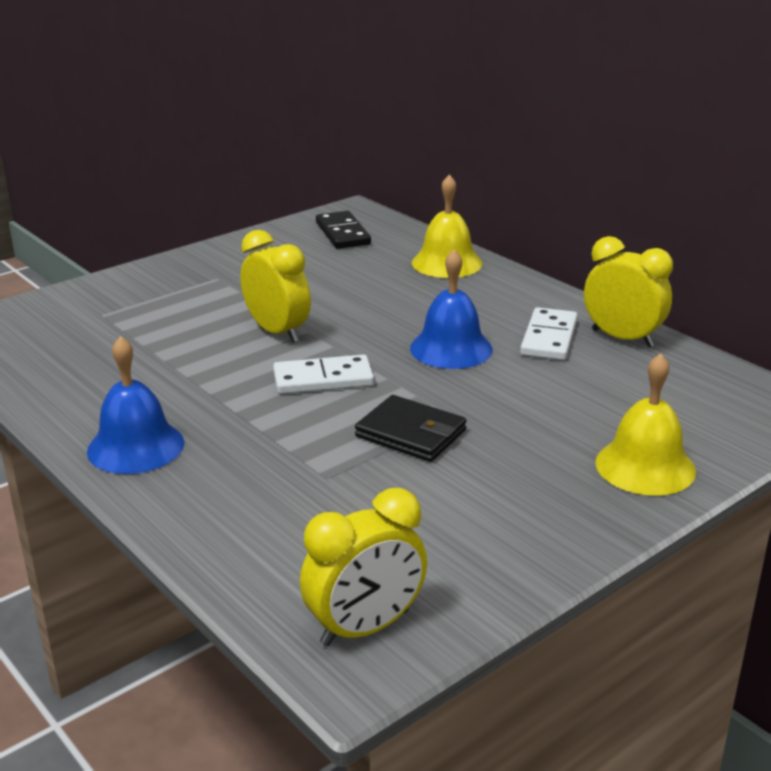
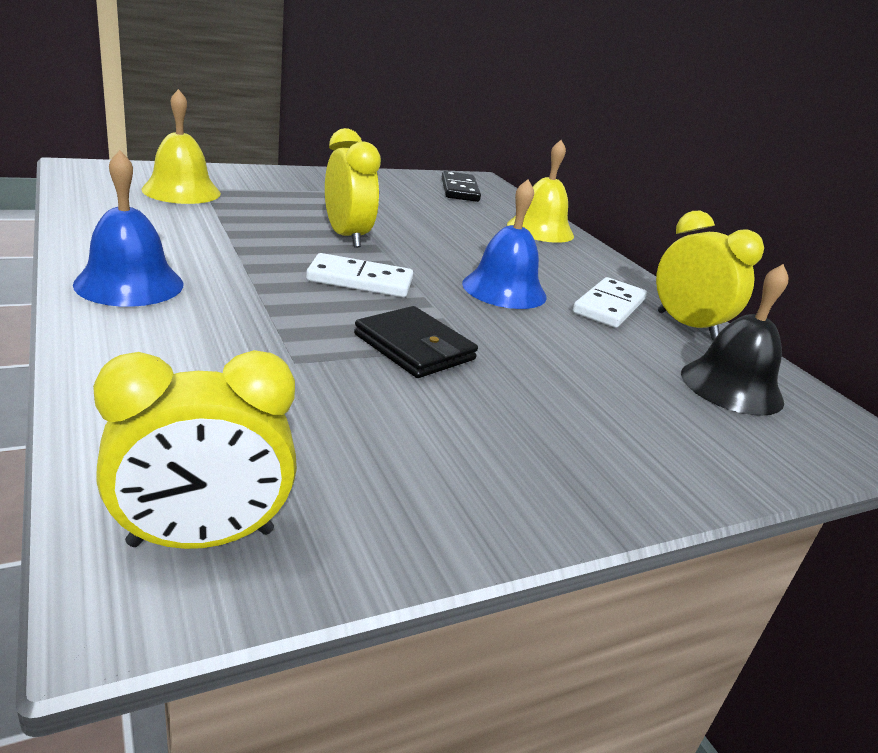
camera: 10 degrees right, 0 degrees up
yellow bell [595,353,696,495] -> yellow bell moved to [141,89,221,204]
none -> black bell [681,264,788,416]

